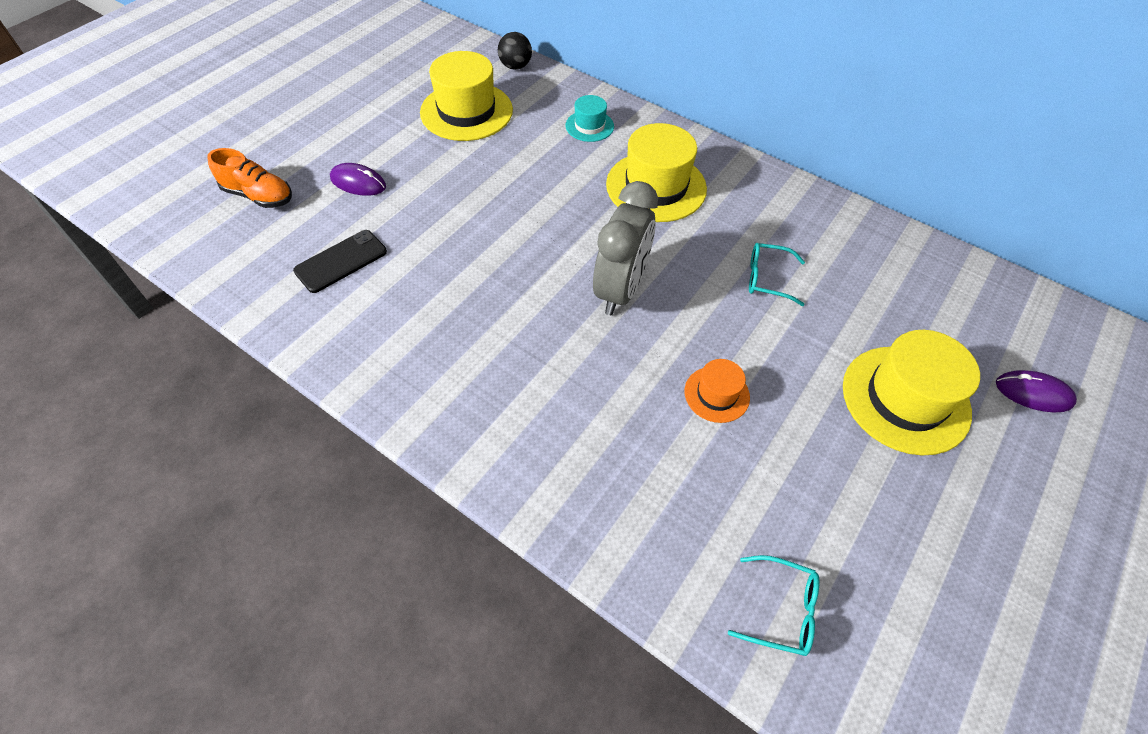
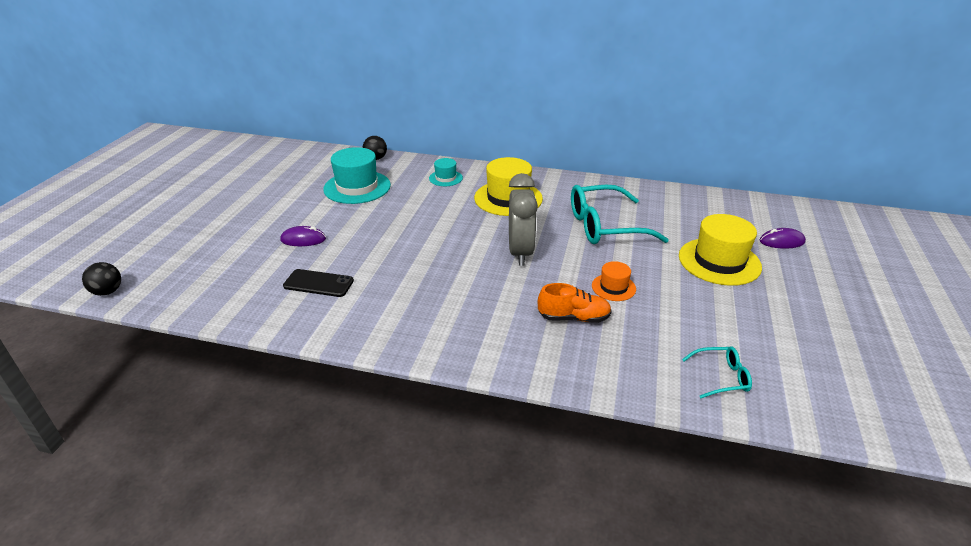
camera: 20 degrees left, 20 degrees down
orange shoe [207,148,292,208] -> orange shoe moved to [538,283,612,323]
black phone [293,230,387,293] -> black phone turned 75 degrees clockwise [283,269,354,297]
yellow hat [420,51,513,141] -> turquoise hat [323,147,391,204]
turquoise glasses [749,243,805,306] -> turquoise glasses [571,185,669,244], size x2.10
none -> black ball [82,262,121,296]

